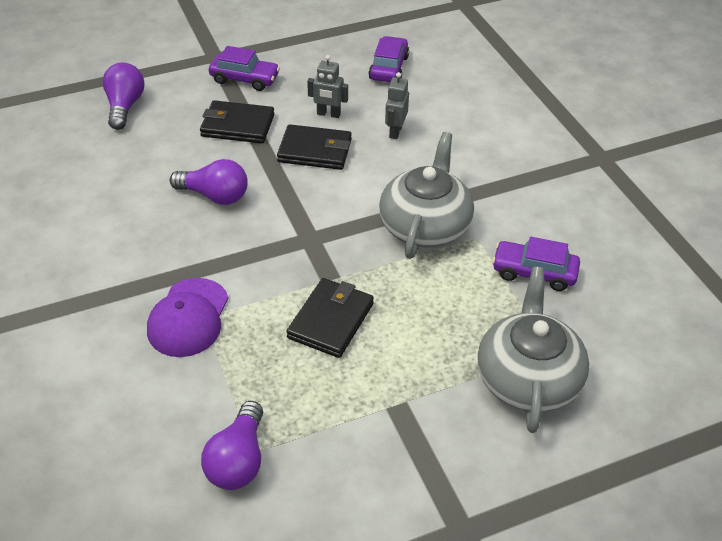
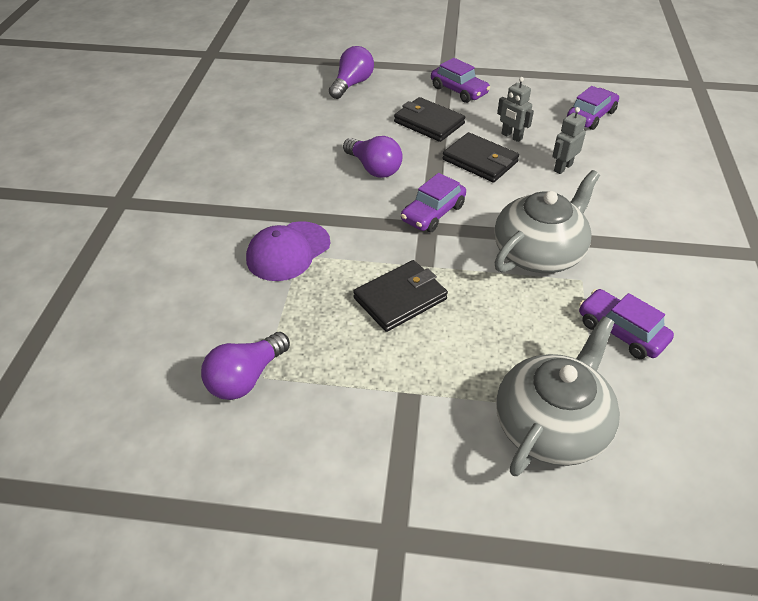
camera: 30 degrees right, 0 degrees up
none -> purple car [401,173,466,232]

